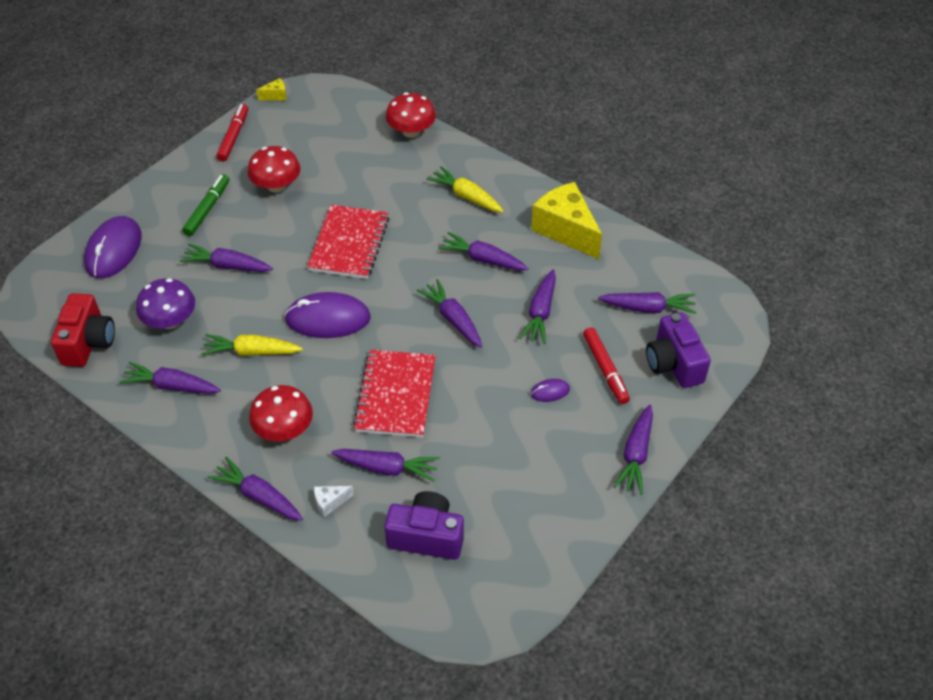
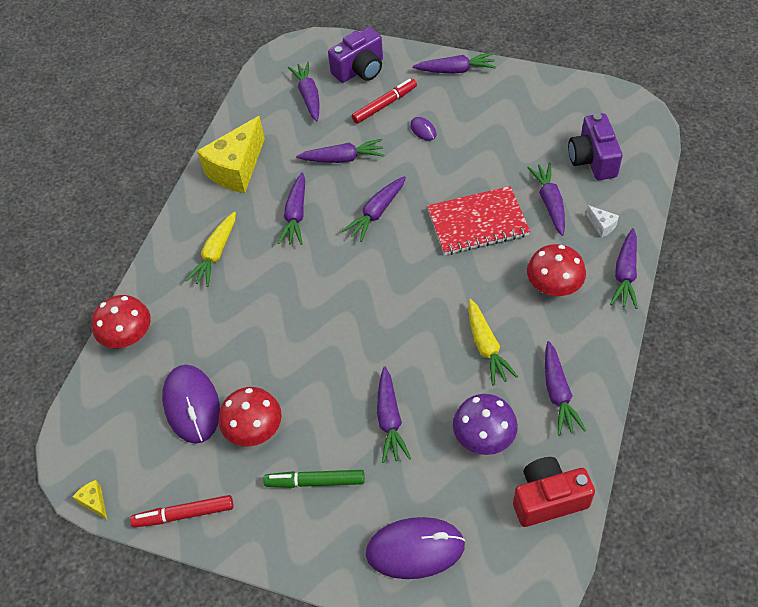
camera: 105 degrees left, 5 degrees up
purple mouse [284,292,371,338] -> purple mouse moved to [162,365,220,444]
red notebook [307,205,389,279] -> none

